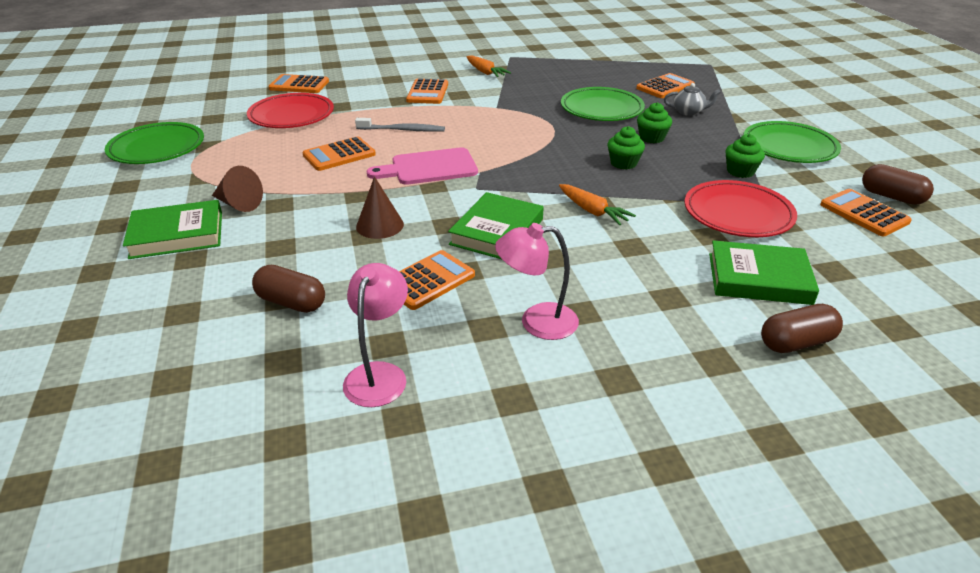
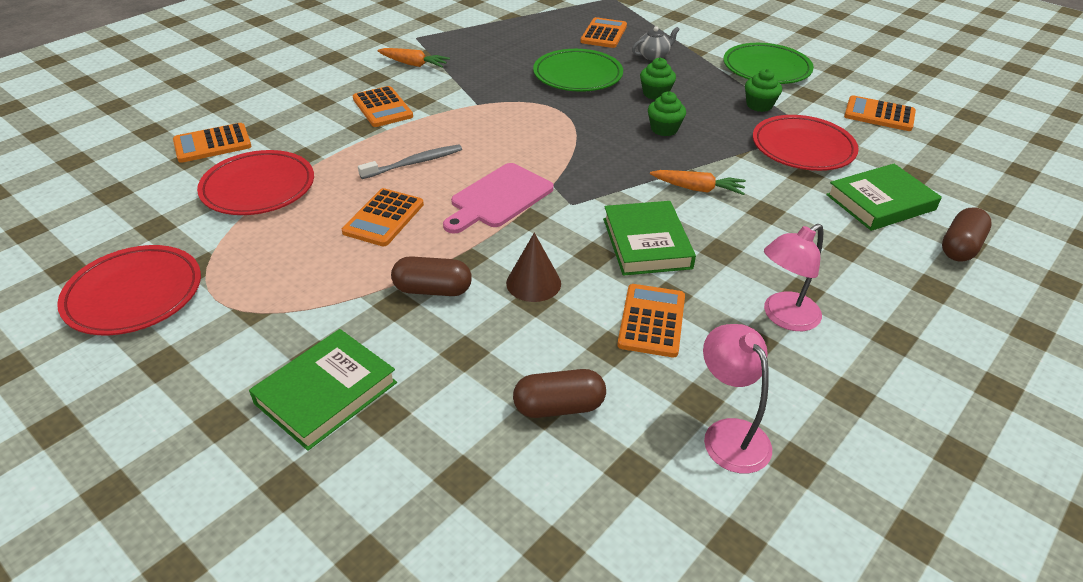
camera: 35 degrees left, 5 degrees up
green plate [105,122,204,164] -> red plate [57,245,201,335]
brown cone [212,166,263,212] -> none
brown capsule [862,164,934,205] -> brown capsule moved to [391,256,472,296]

